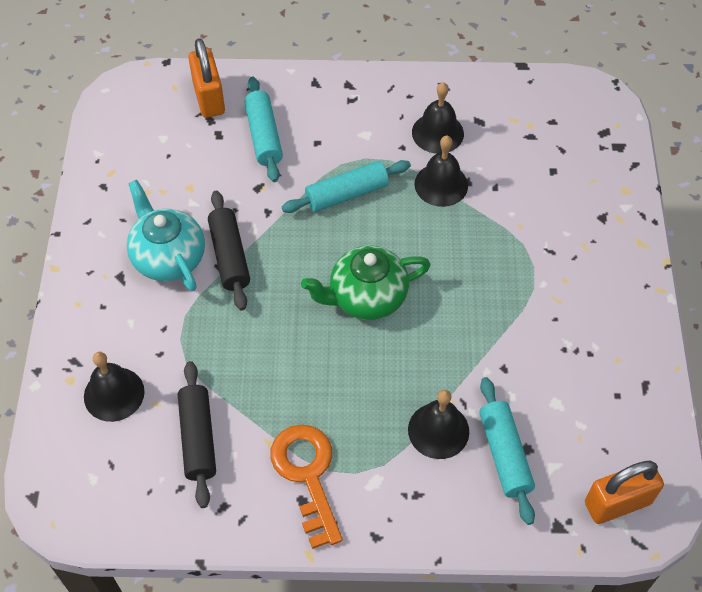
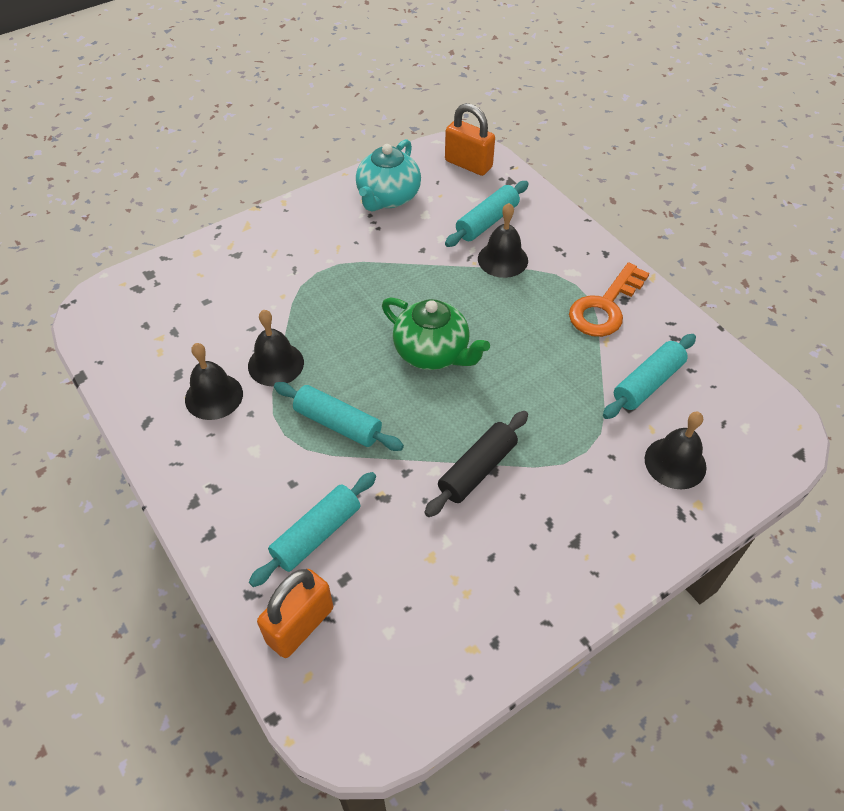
camera: 125 degrees left, 5 degrees down
turquoise teapot [127,180,205,291] -> turquoise teapot moved to [356,139,421,212]
black rolling pin [178,361,216,508] -> turquoise rolling pin [603,334,696,419]

